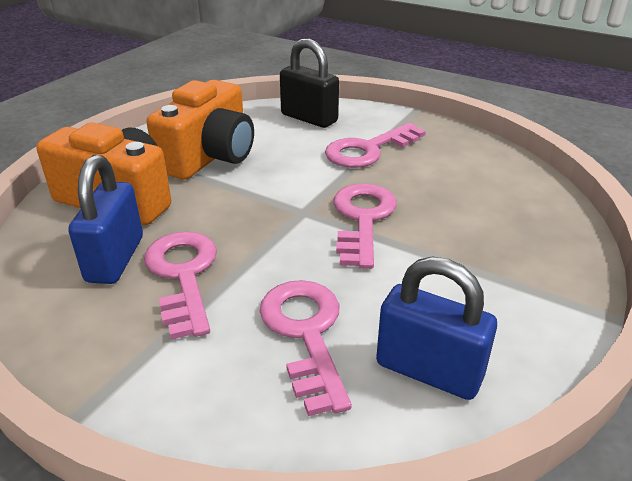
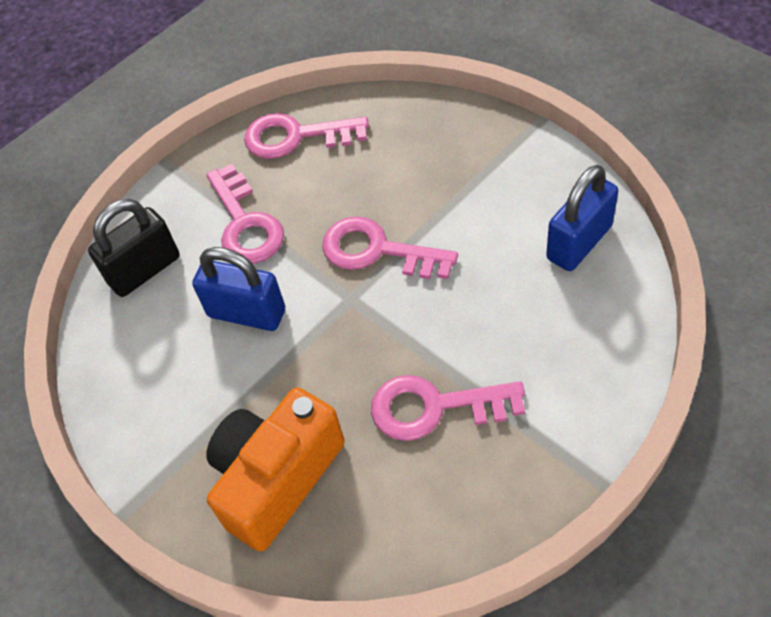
camera: 70 degrees left, 20 degrees up
blue padlock [68,155,143,284] -> blue padlock moved to [192,247,285,331]
orange camera [146,80,254,180] -> none
pink key [260,280,352,416] -> pink key moved to [244,113,369,159]

